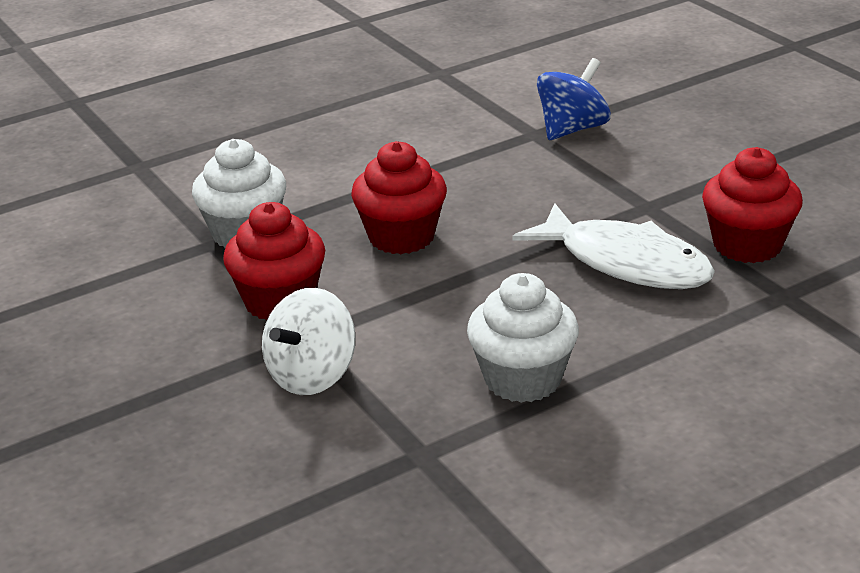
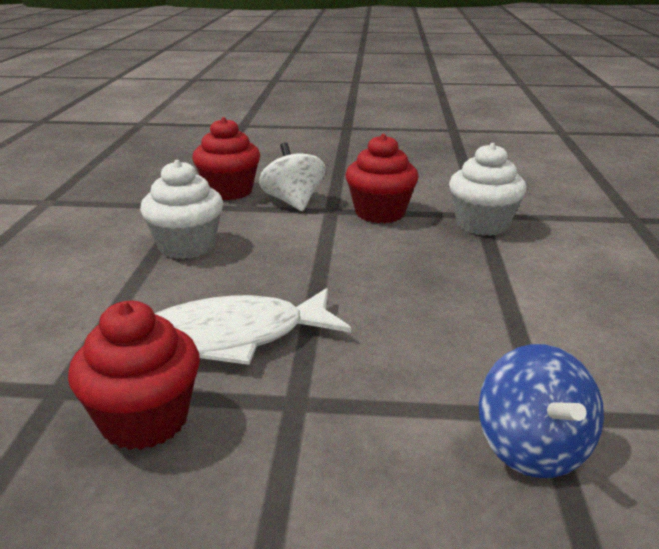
camera: 125 degrees right, 5 degrees down
red cupcake [351,141,447,254] -> red cupcake moved to [192,117,260,200]

